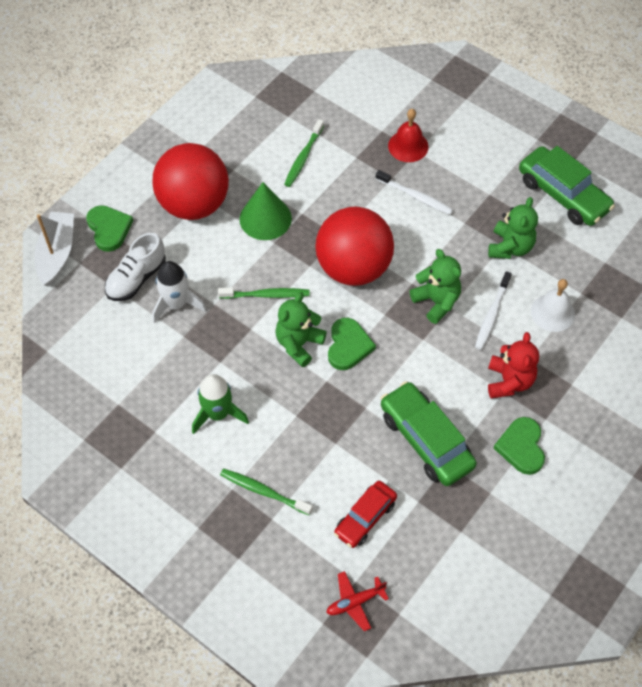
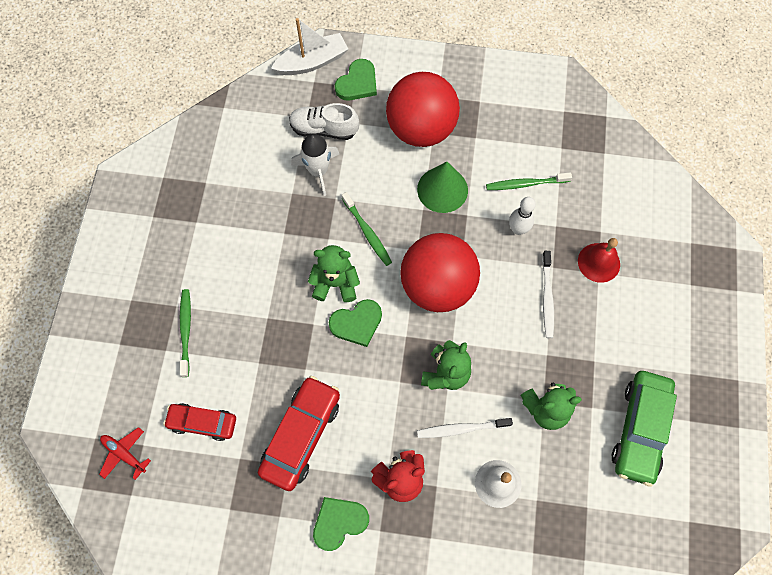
camera: 60 degrees right, 10 degrees up
green rocket [192,374,249,434] -> none
green car [381,381,477,486] -> red car [258,376,340,491]
none -> white bowling pin [509,197,536,235]

